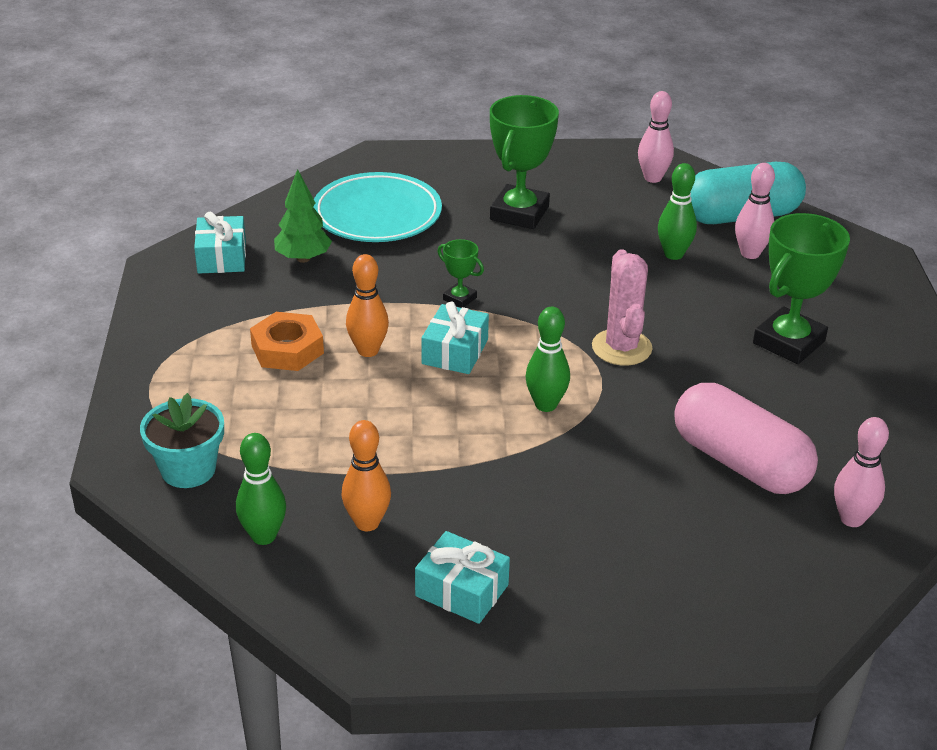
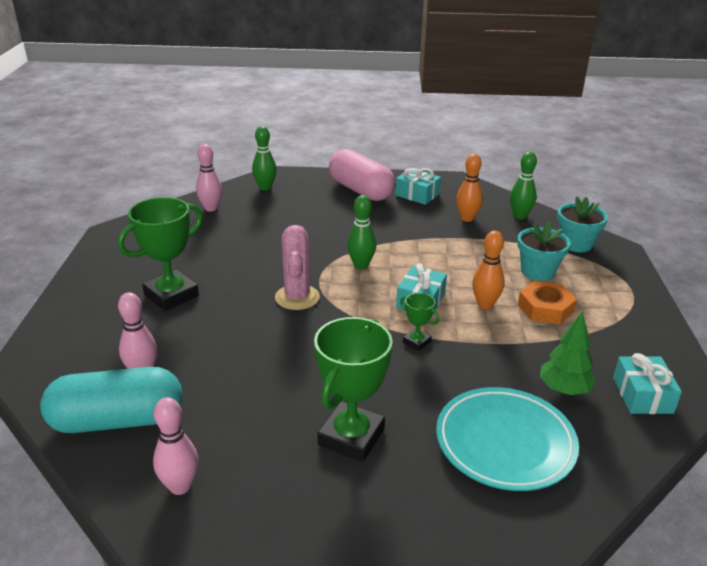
camera: 175 degrees left, 5 degrees down
green bowling pin [658,163,697,260] -> green bowling pin moved to [252,126,277,191]
pink capsule [674,383,818,494] -> pink capsule moved to [329,149,395,201]
none -> turquoise flower pot [517,221,571,281]

